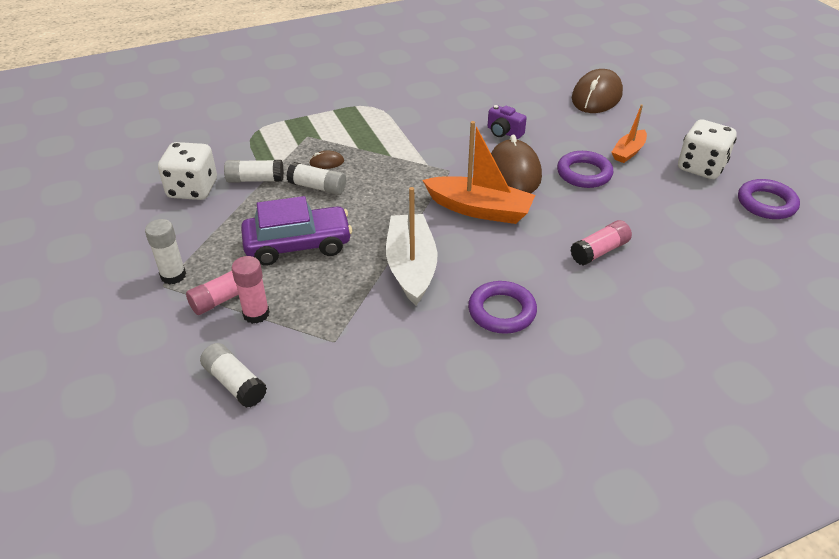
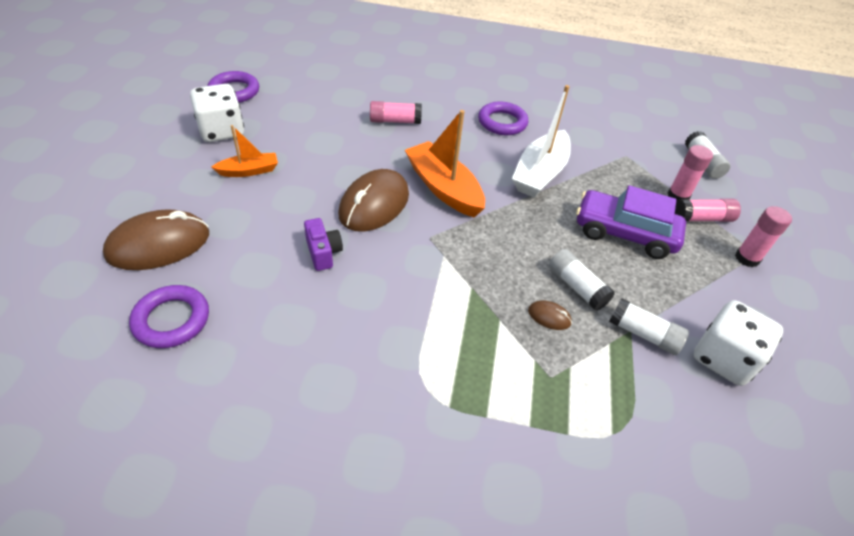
camera: 150 degrees left, 5 degrees up
white glue stick [145,219,186,284] -> pink glue stick [735,206,792,267]
purple ring [557,151,614,188] -> purple ring moved to [129,285,209,348]

